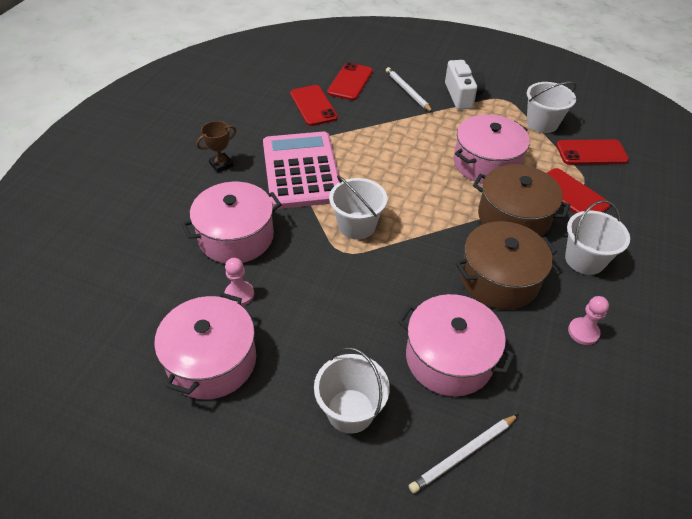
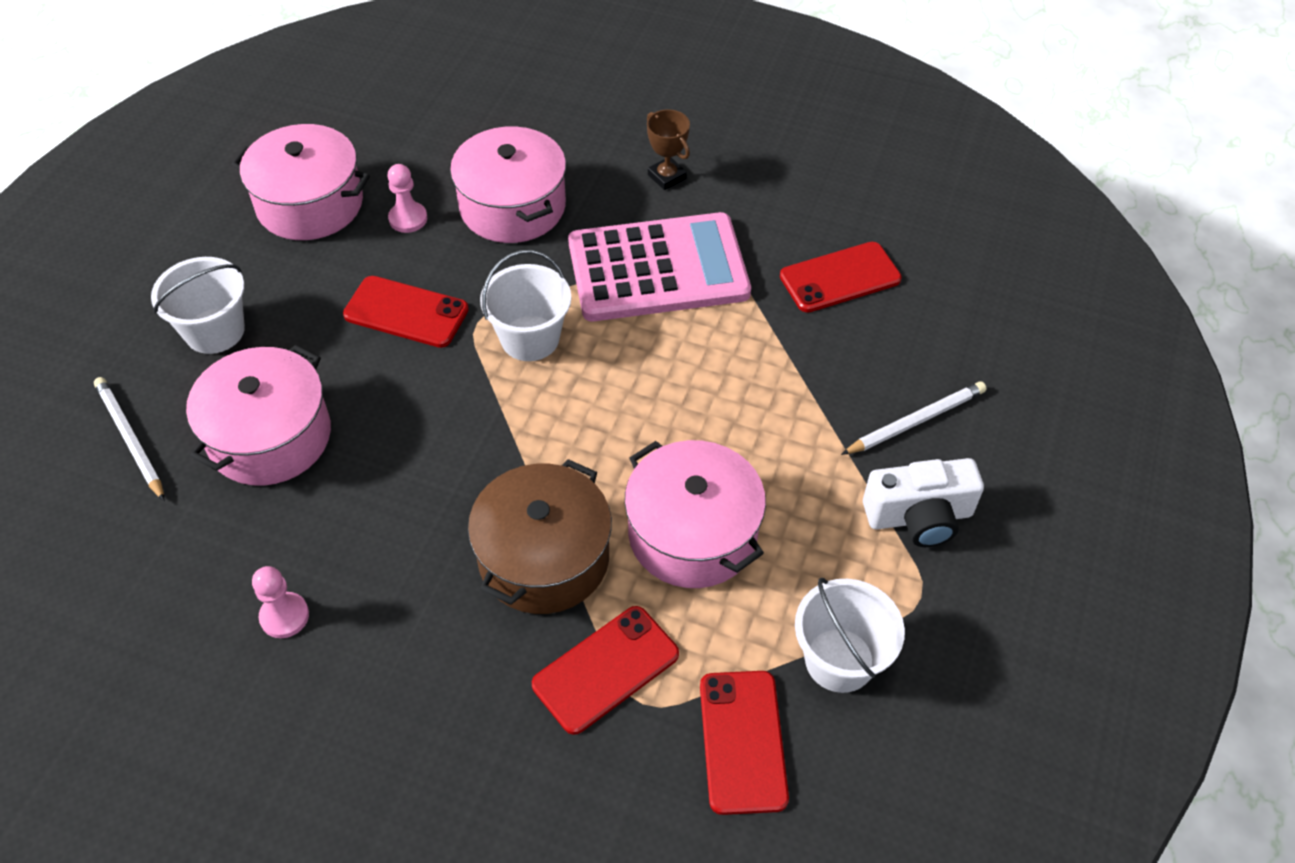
camera: 90 degrees right, 5 degrees up
red phone [327,62,373,101] -> red phone moved to [343,276,469,348]
brown pot [455,221,557,310] -> none
white bucket [565,200,630,275] -> none

